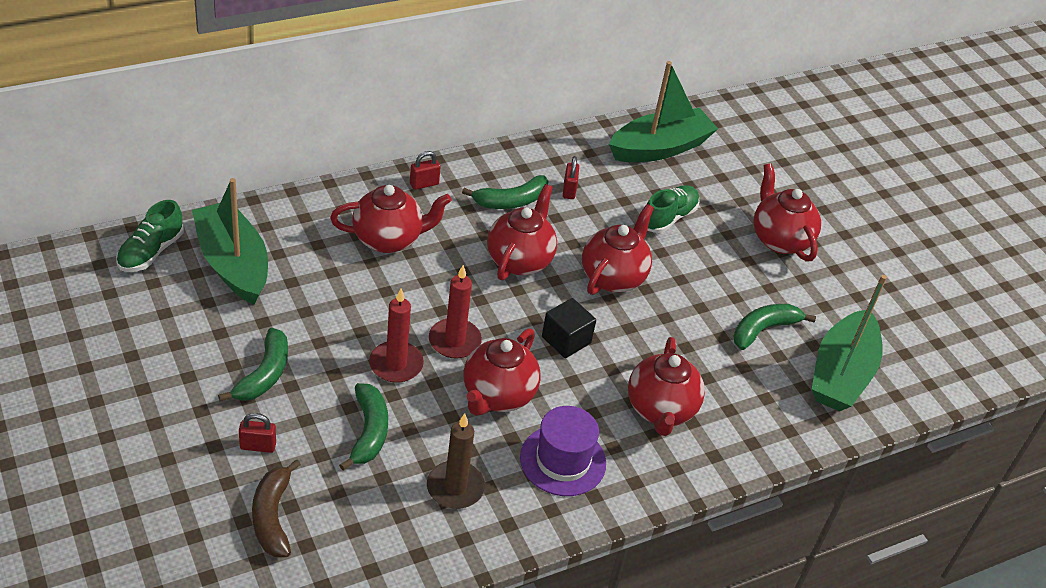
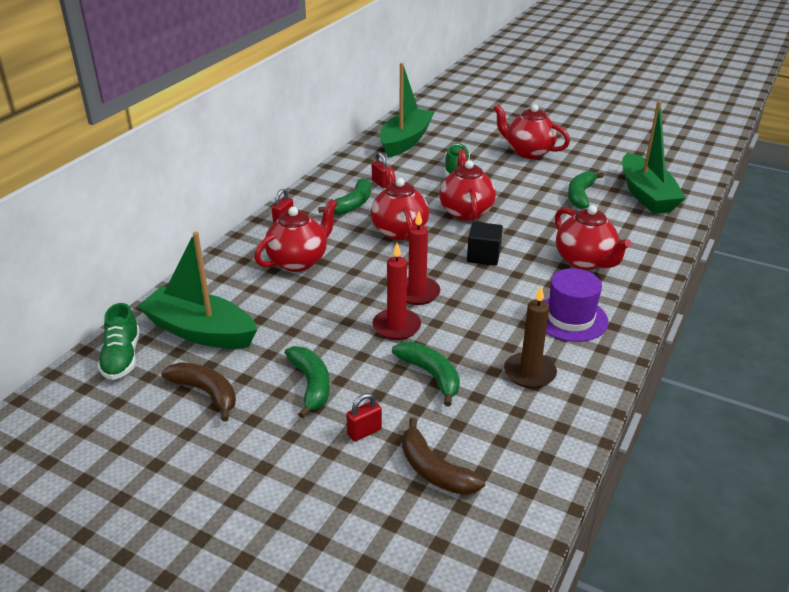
camera: 30 degrees left, 10 degrees down
red teapot [463,328,541,416] -> none
none -> brown banana [161,362,236,422]

